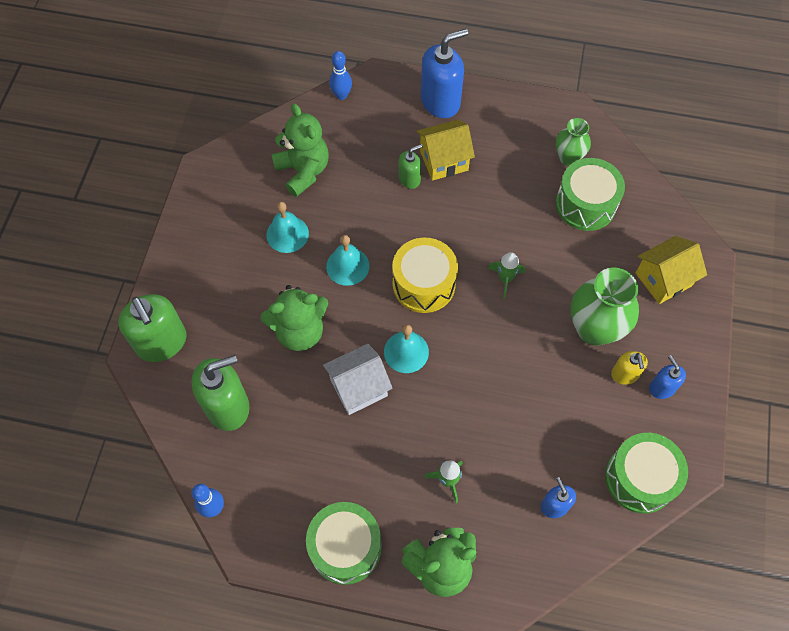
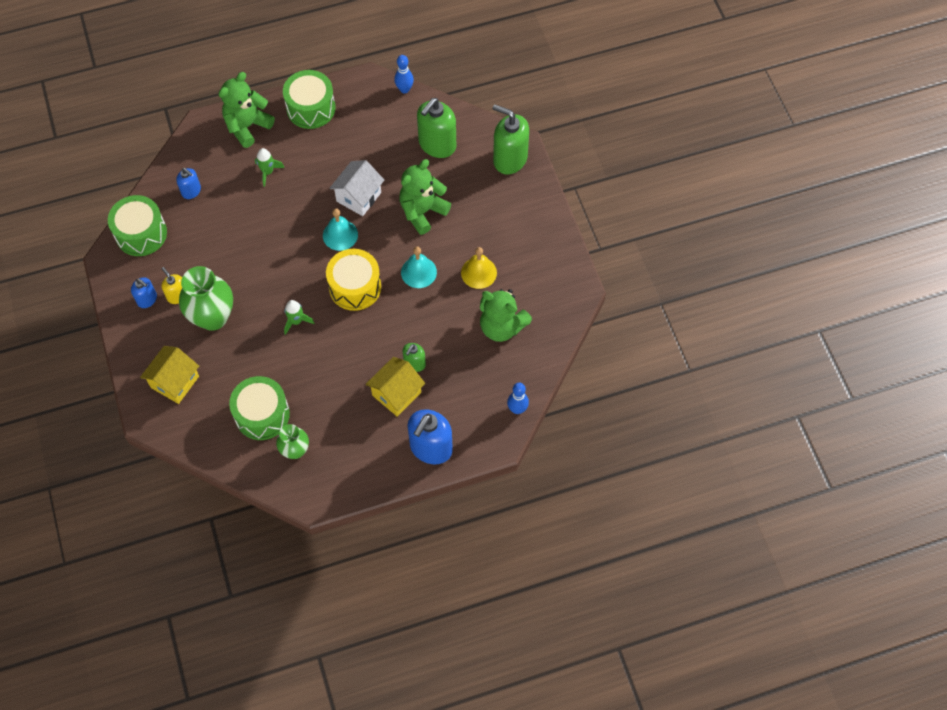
camera: 150 degrees right, 0 degrees up
turquoise bell [266,202,309,253] -> yellow bell [461,247,497,289]

